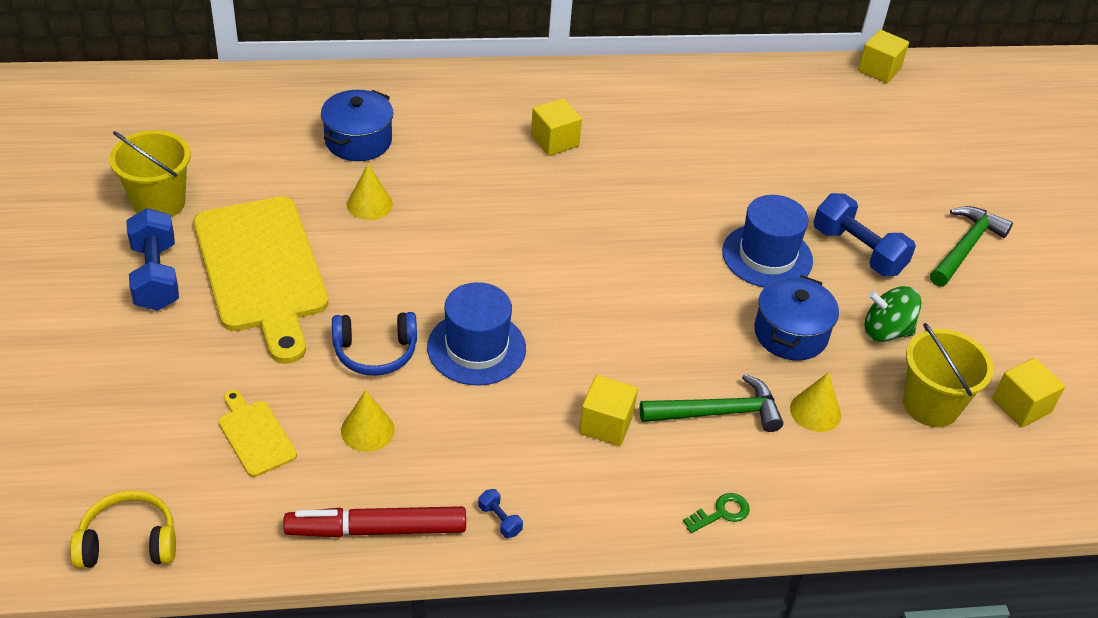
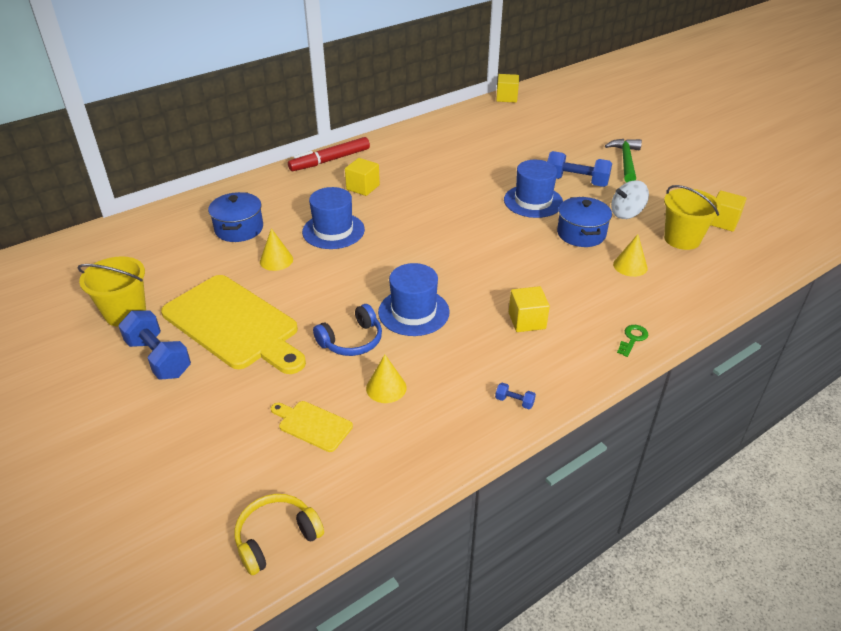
camera: 25 degrees left, 5 degrees down
red marker [283,506,466,537] -> red marker moved to [288,137,370,171]
green hammer [640,374,783,432] -> none
green spinning top [864,286,921,342] -> white spinning top [611,181,649,219]
none -> blue hat [302,187,365,249]

